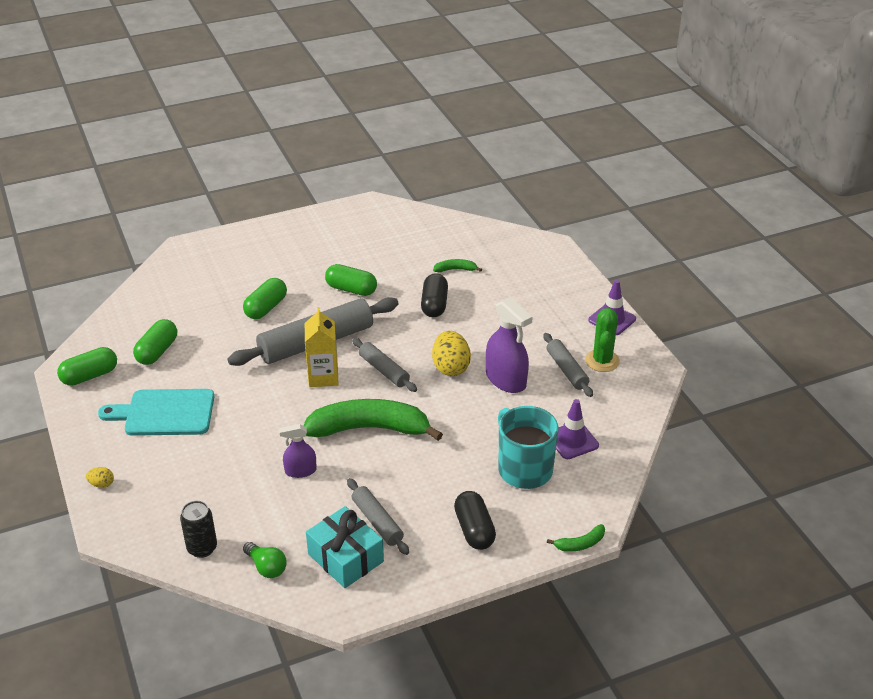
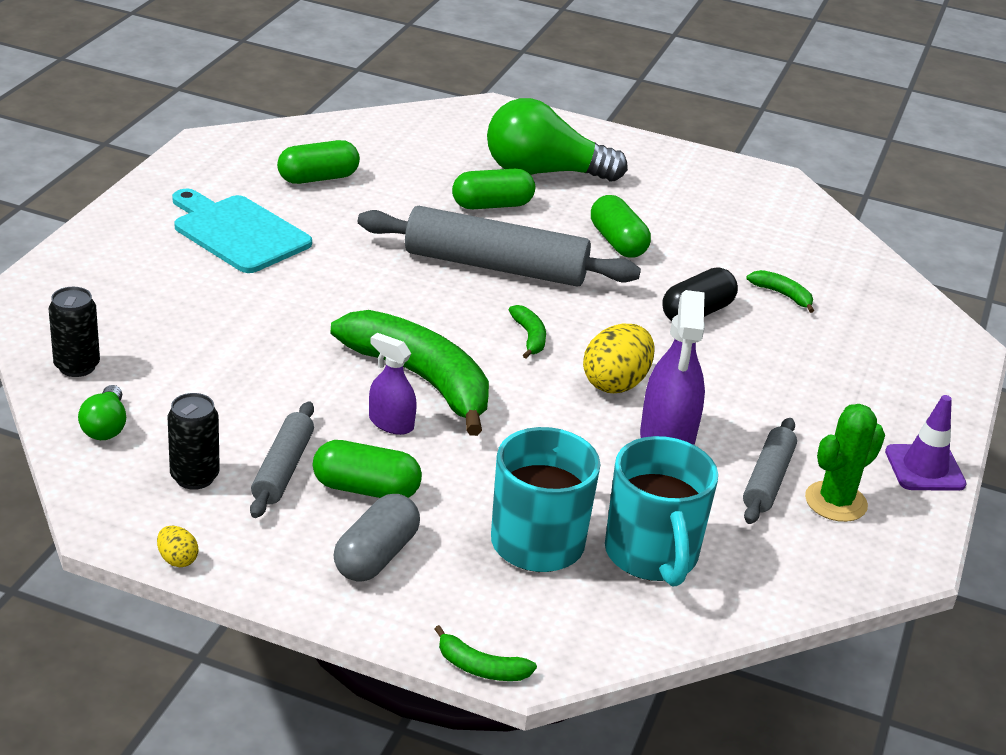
camera: 40 degrees right, 5 degrees down
green capsule [57,347,117,386] -> green capsule moved to [313,440,422,498]
yellow egg [86,467,114,488] -> yellow egg moved to [157,526,198,567]
purple spray bottle [279,424,317,478] -> purple spray bottle moved to [369,333,417,435]
yellow carton [305,307,339,387] -> none
turquoise gift [306,506,384,588] -> black can [167,393,220,490]
grey rolling pin [352,338,417,392] -> green banana [509,305,546,358]
black capsule [454,491,496,550] -> grey capsule [333,494,420,581]
purple traffic cone [556,399,599,459] -> turquoise mug [605,436,718,586]
none -> green light bulb [487,98,628,181]

